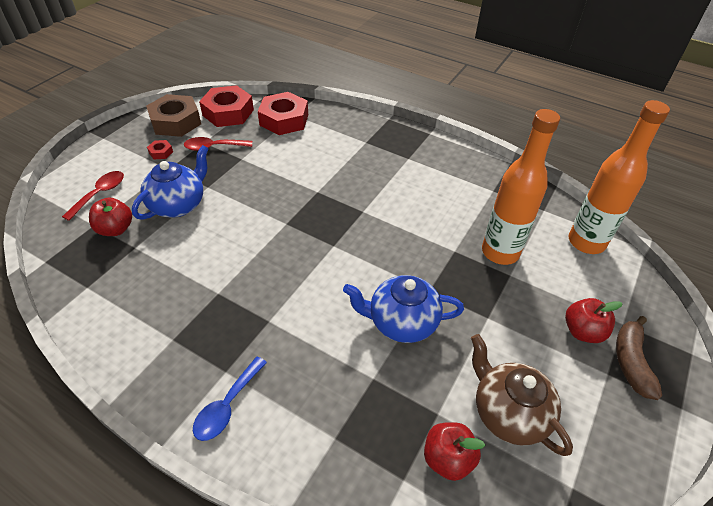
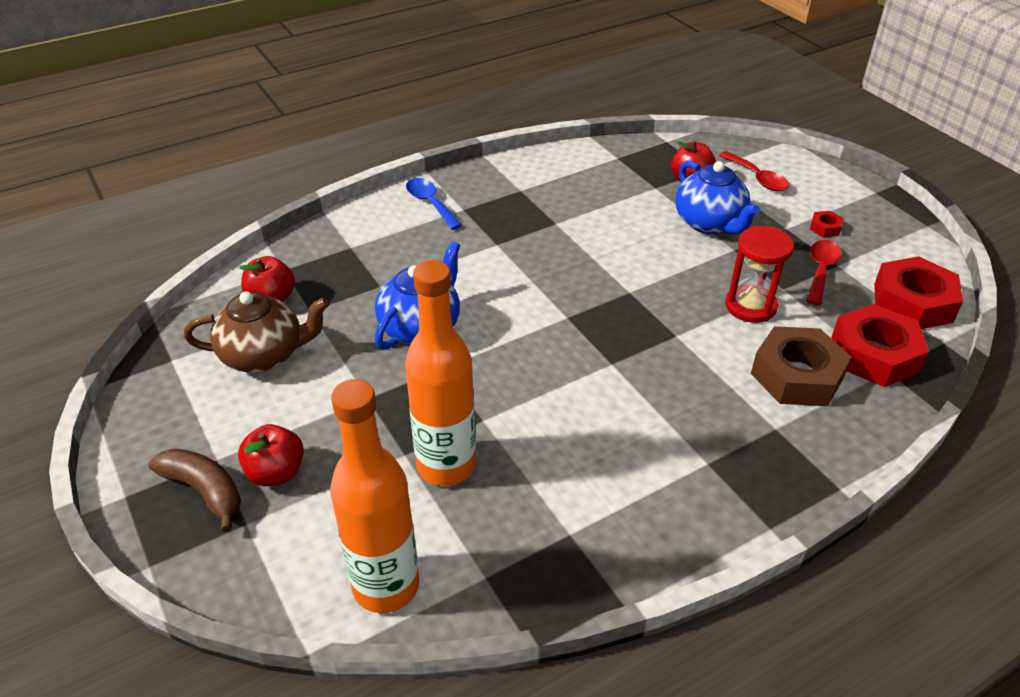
camera: 120 degrees right, 5 degrees down
brown nut [146,94,201,137] -> brown nut moved to [751,326,851,406]
none -> red hourglass [725,226,794,323]

